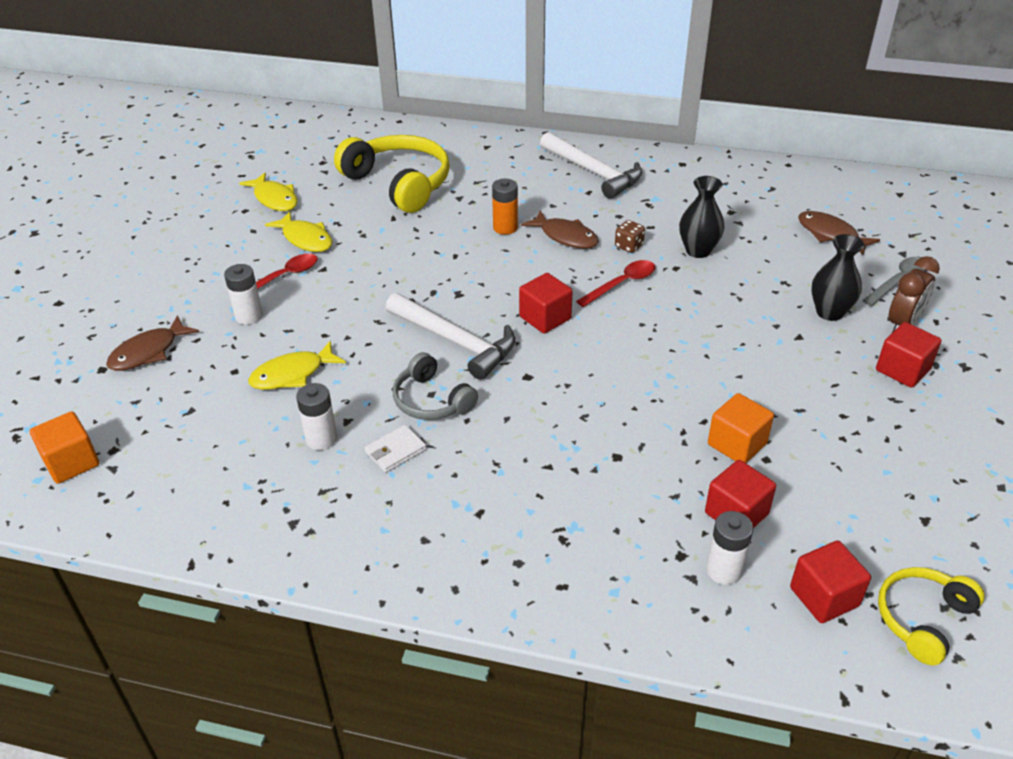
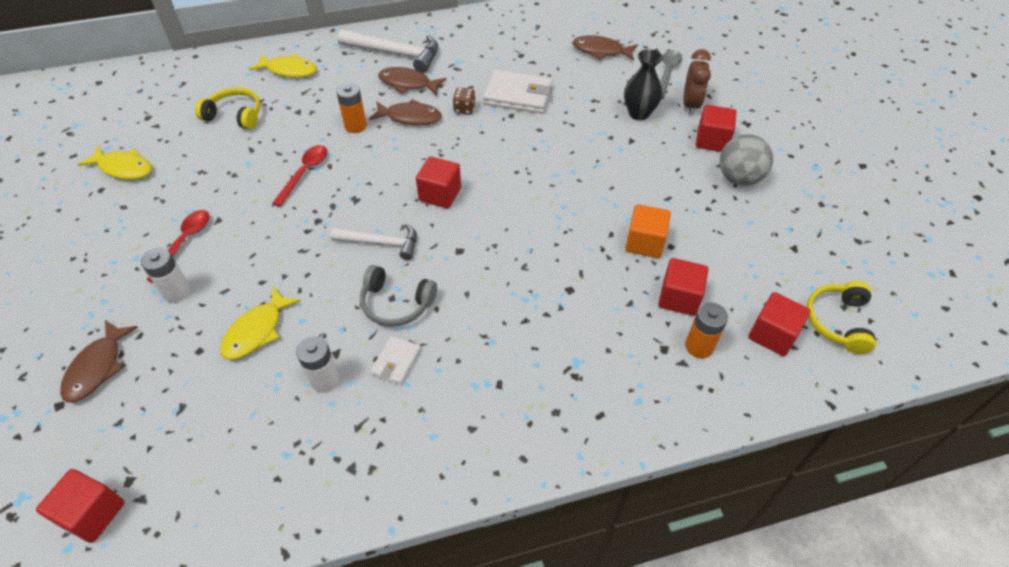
camera: 30 degrees left, 10 degrees up
orange cube [29,411,99,484] -> red cube [36,469,125,543]
yellow fish [265,211,332,252] -> yellow fish moved to [249,54,317,78]
yellow headphones [334,135,450,213] -> yellow headphones [195,87,261,130], size x0.57
white hammer [386,293,515,380] -> white hammer [331,223,417,260], size x0.65
red spoon [576,260,656,307] -> red spoon moved to [272,145,327,207]
black vase [679,176,725,258] -> white wallet [483,70,553,114]
white battery [706,511,753,585] -> orange battery [685,302,728,358]
none -> brown fish [378,67,447,95]
none -> grey ball [719,134,773,186]

